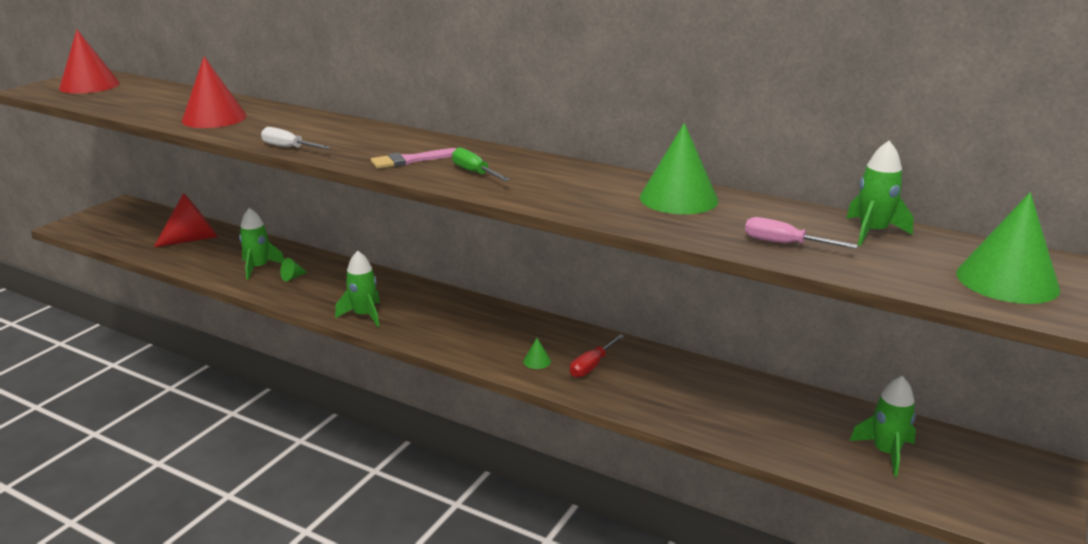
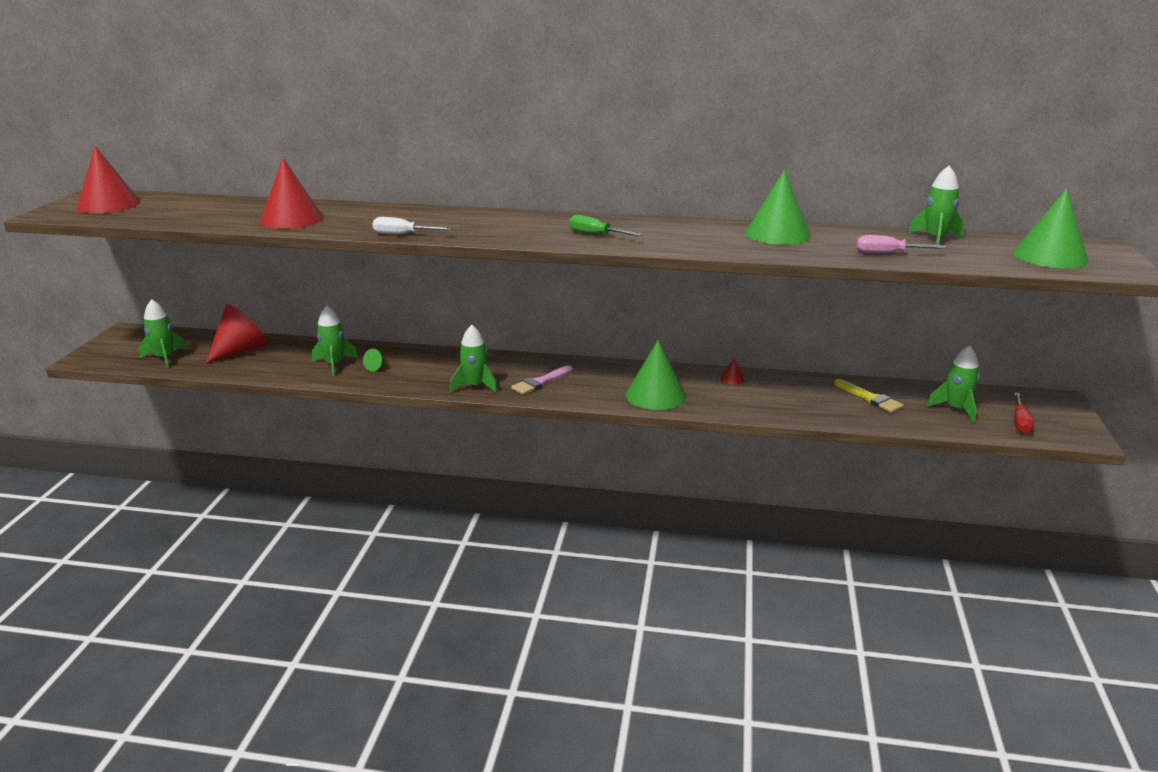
camera: 20 degrees left, 0 degrees up
pink brush [371,148,457,169] -> pink brush moved to [511,366,573,395]
green cone [523,338,551,369] -> green cone [626,340,686,410], size x2.49
red screwdriver [570,334,624,377] -> red screwdriver moved to [1014,392,1034,434]
none -> green rocket [139,299,187,368]
none -> red cone [721,358,744,385]
none -> yellow brush [834,379,904,413]

